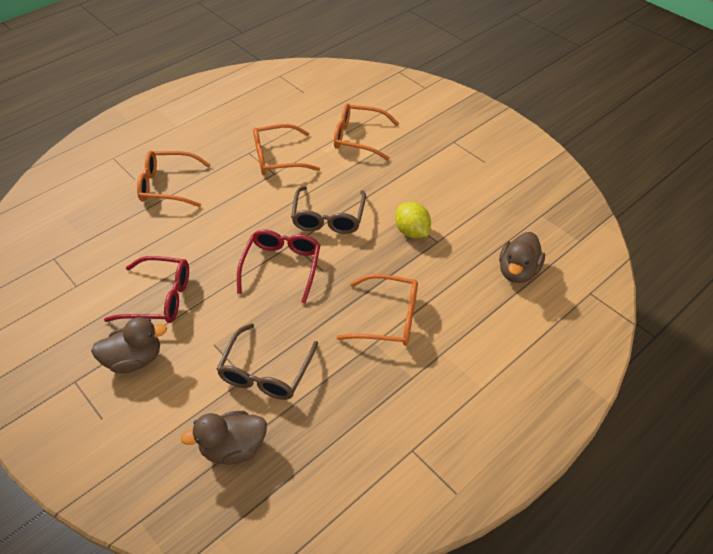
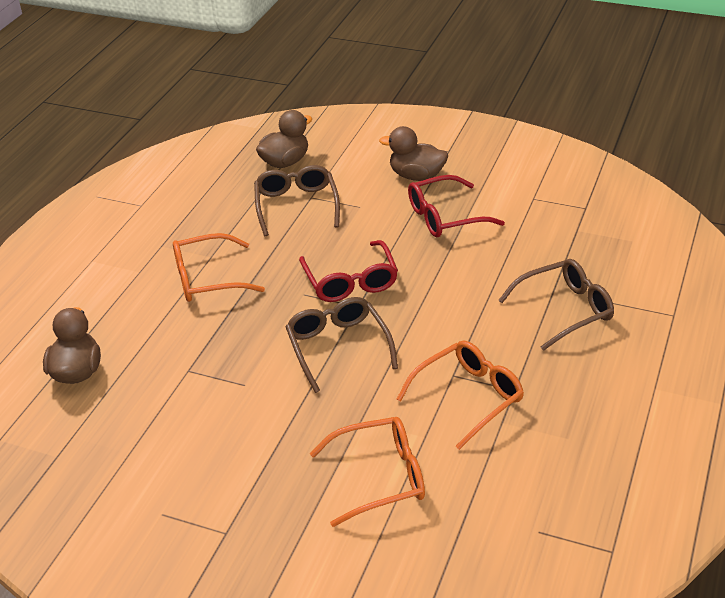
camera: 155 degrees right, 10 degrees down
brown duck [91,317,167,373] -> brown duck turned 60 degrees clockwise [379,126,448,181]
orange glasses [137,151,211,207] -> brown glasses [499,259,614,351]
yellow lemon [395,202,431,238] -> none

